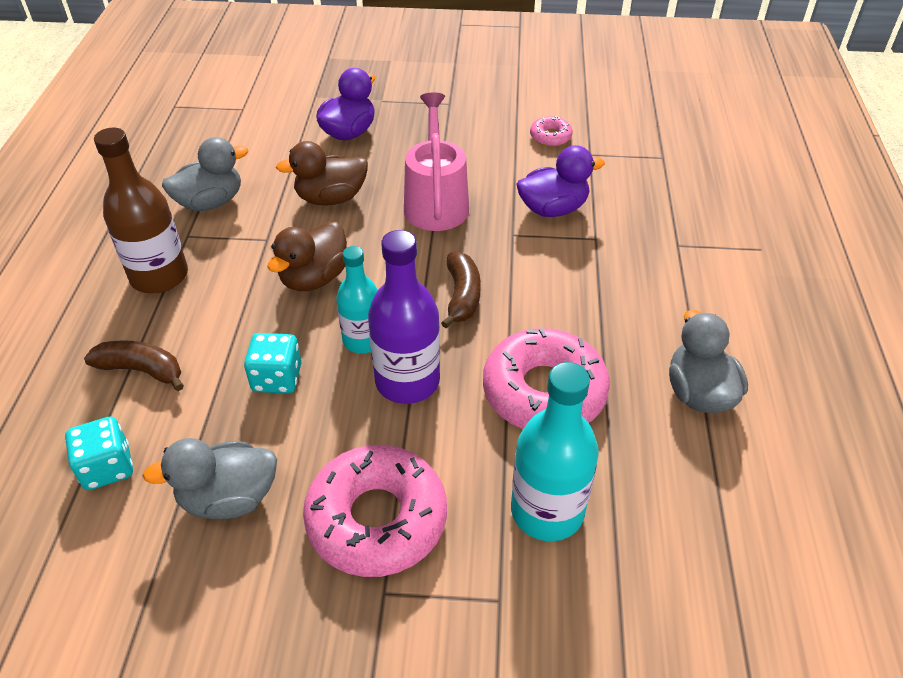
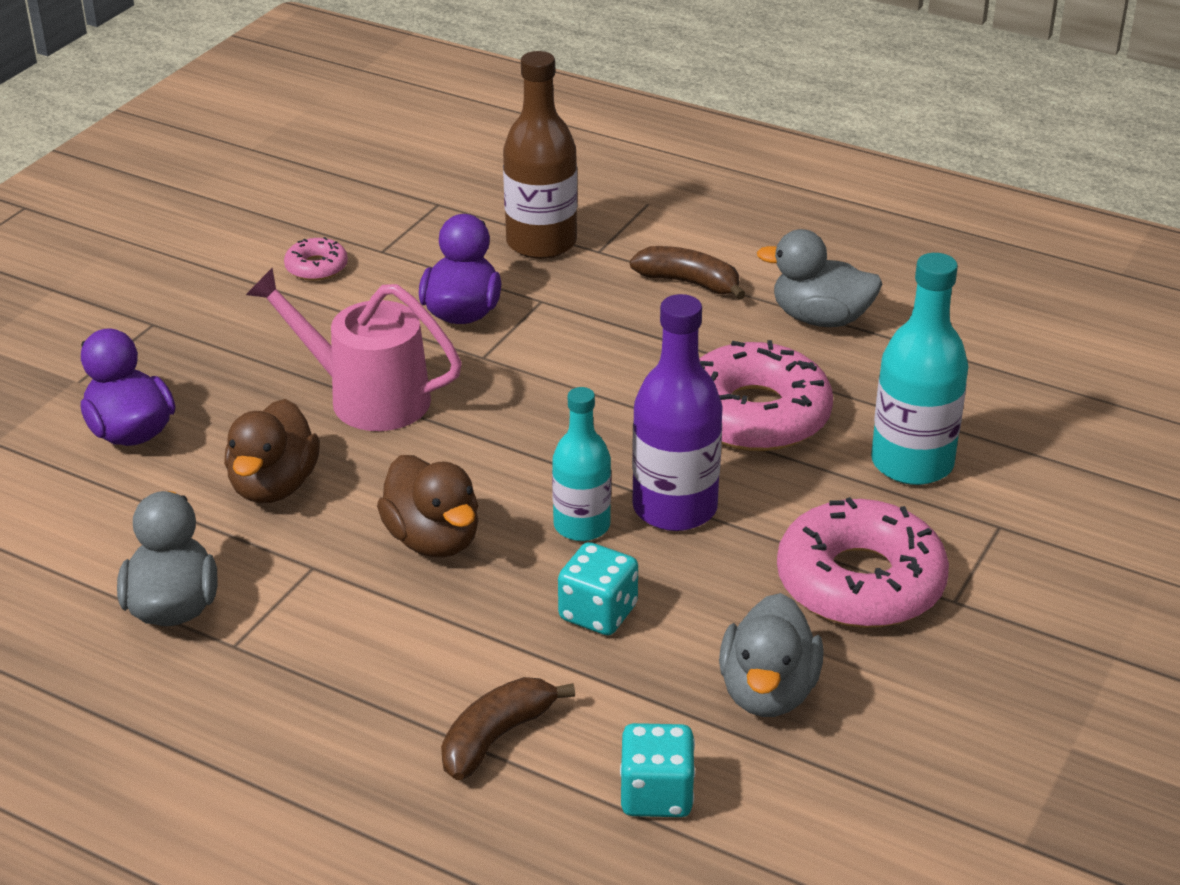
camera: 65 degrees left, 10 degrees down
brown bottle [94,127,188,293] -> brown bottle moved to [503,51,577,259]
brown banana [441,251,481,328] -> brown banana moved to [630,246,746,300]

